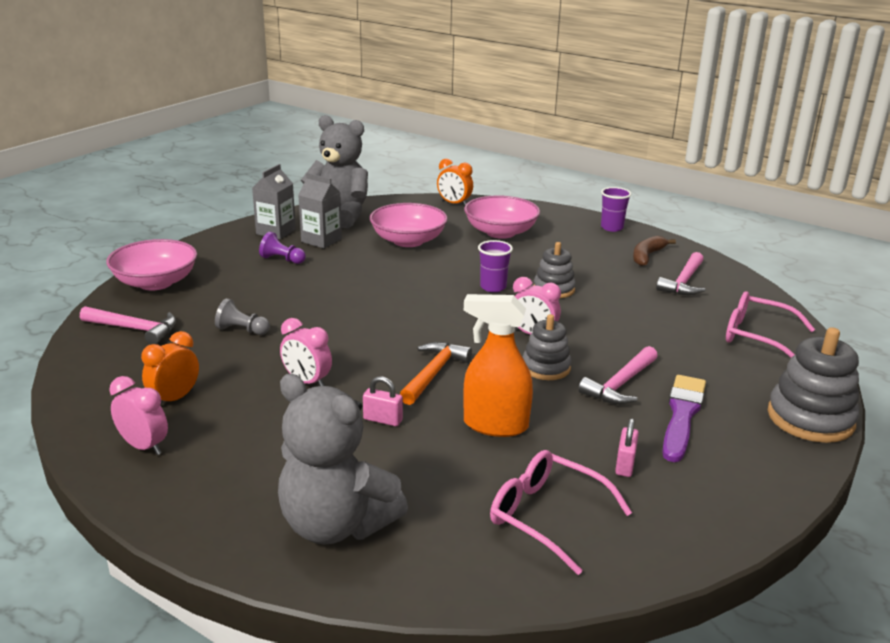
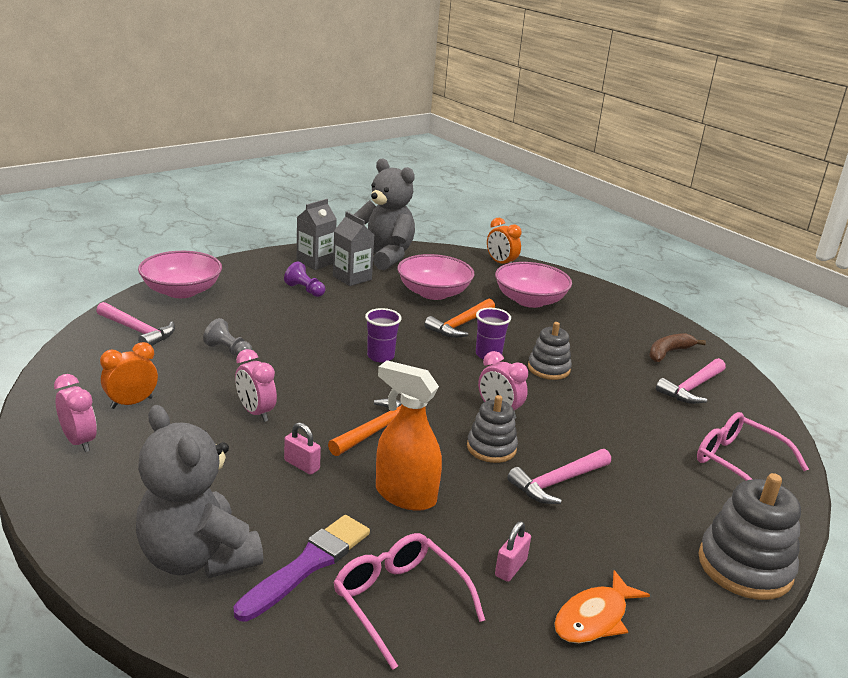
camera: 15 degrees right, 0 degrees up
purple cup [601,187,631,232] -> purple cup moved to [365,308,402,363]
purple brush [662,375,706,462] -> purple brush moved to [233,515,370,621]
none -> orange hammer [424,299,495,338]
none -> orange fish [554,570,650,643]

